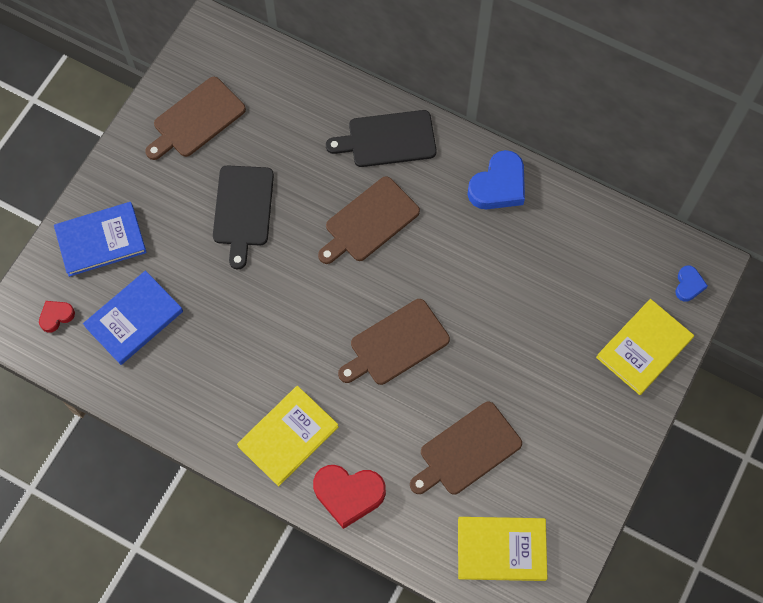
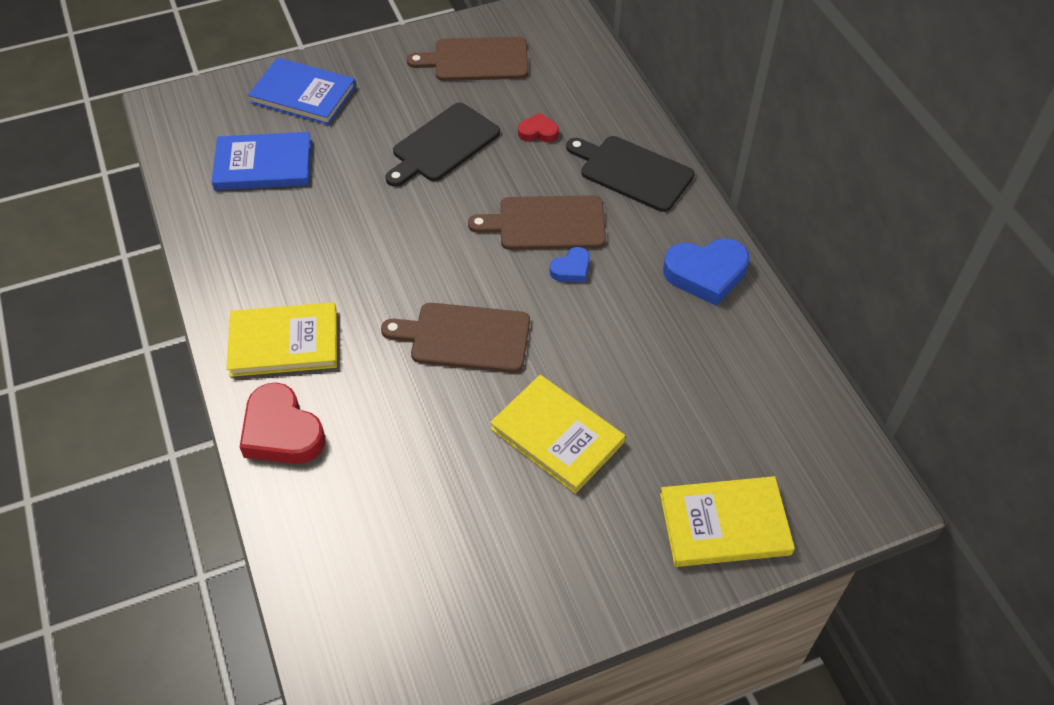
camera: 40 degrees right, 15 degrees down
red heart [39,301,75,333] -> red heart moved to [518,113,559,142]
brown cutting board [410,402,522,495] -> none
yellow book [458,517,547,581] -> yellow book moved to [490,375,625,494]
blue heart [675,266,708,302] -> blue heart moved to [550,247,590,282]

